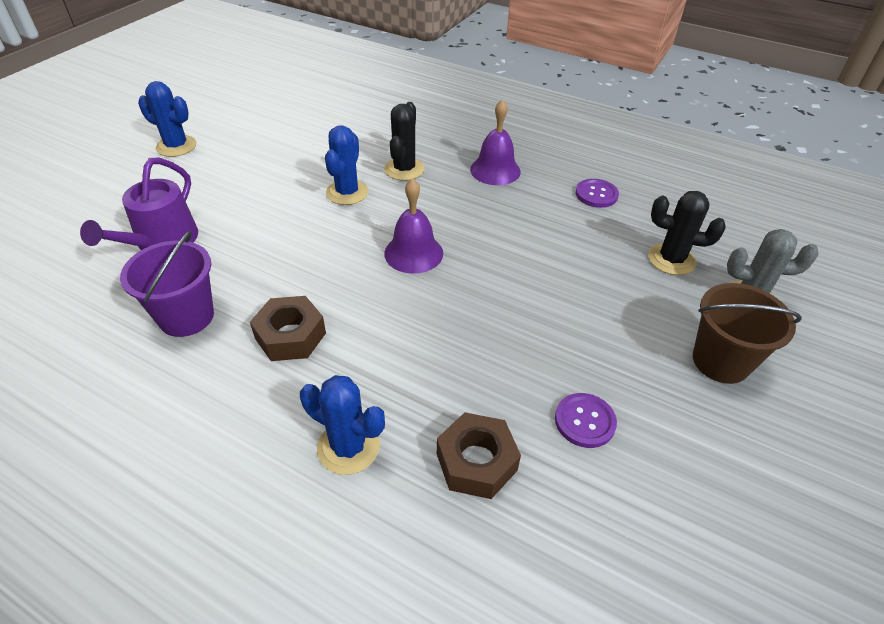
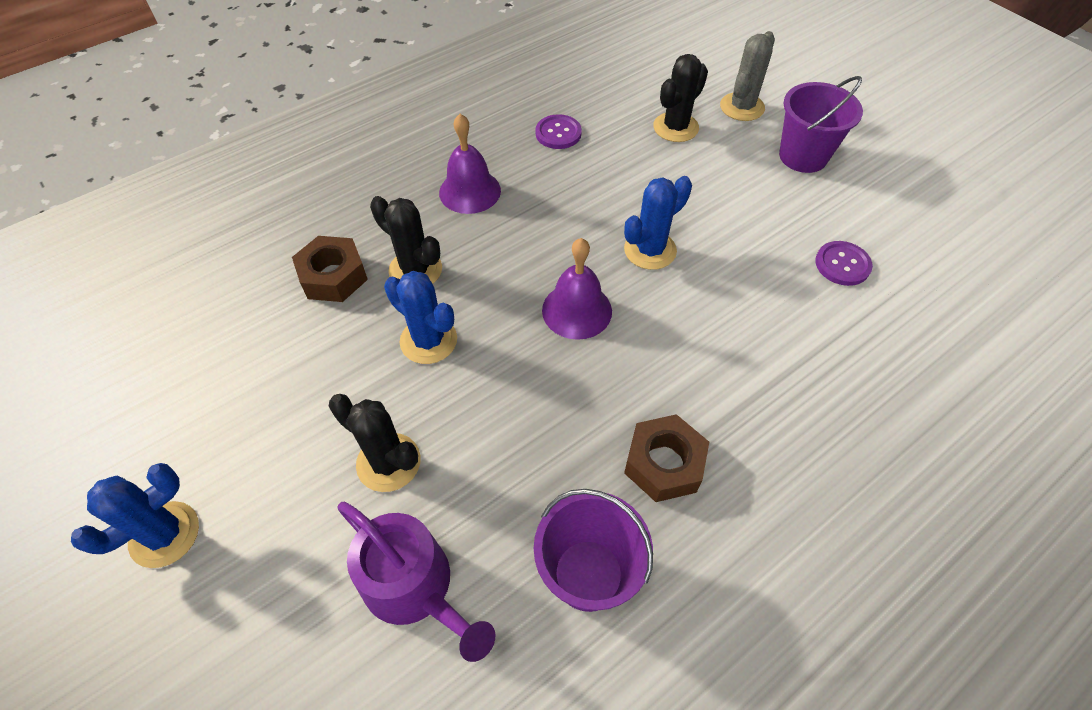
camera: 65 degrees left, 10 degrees up
blue cactus [300,375,385,475] -> blue cactus moved to [624,176,692,270]
brown nut [437,412,521,499] -> brown nut moved to [292,236,368,302]
brown bucket [693,283,802,384] -> purple bucket [779,76,863,173]
none -> black cactus [329,394,421,492]

